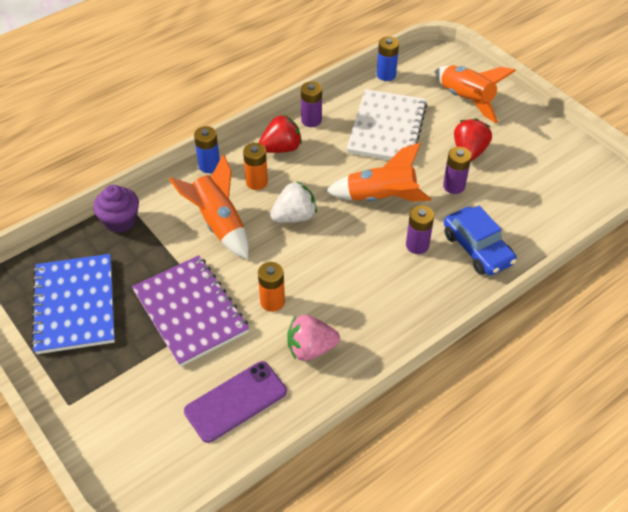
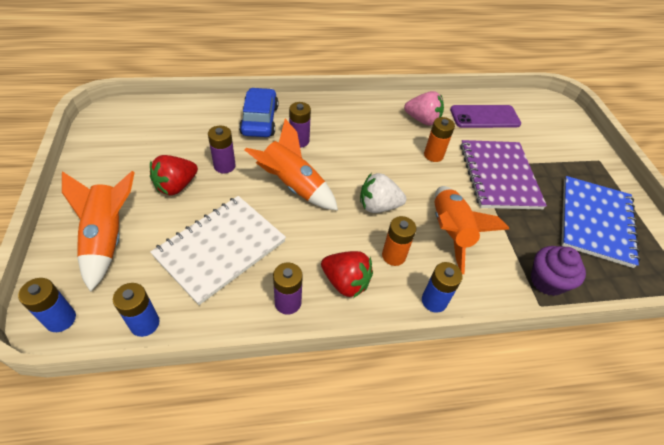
camera: 155 degrees left, 0 degrees up
red strawberry [259,114,302,153] -> red strawberry turned 150 degrees counterclockwise [321,251,373,298]
none -> blue battery [18,278,76,332]

